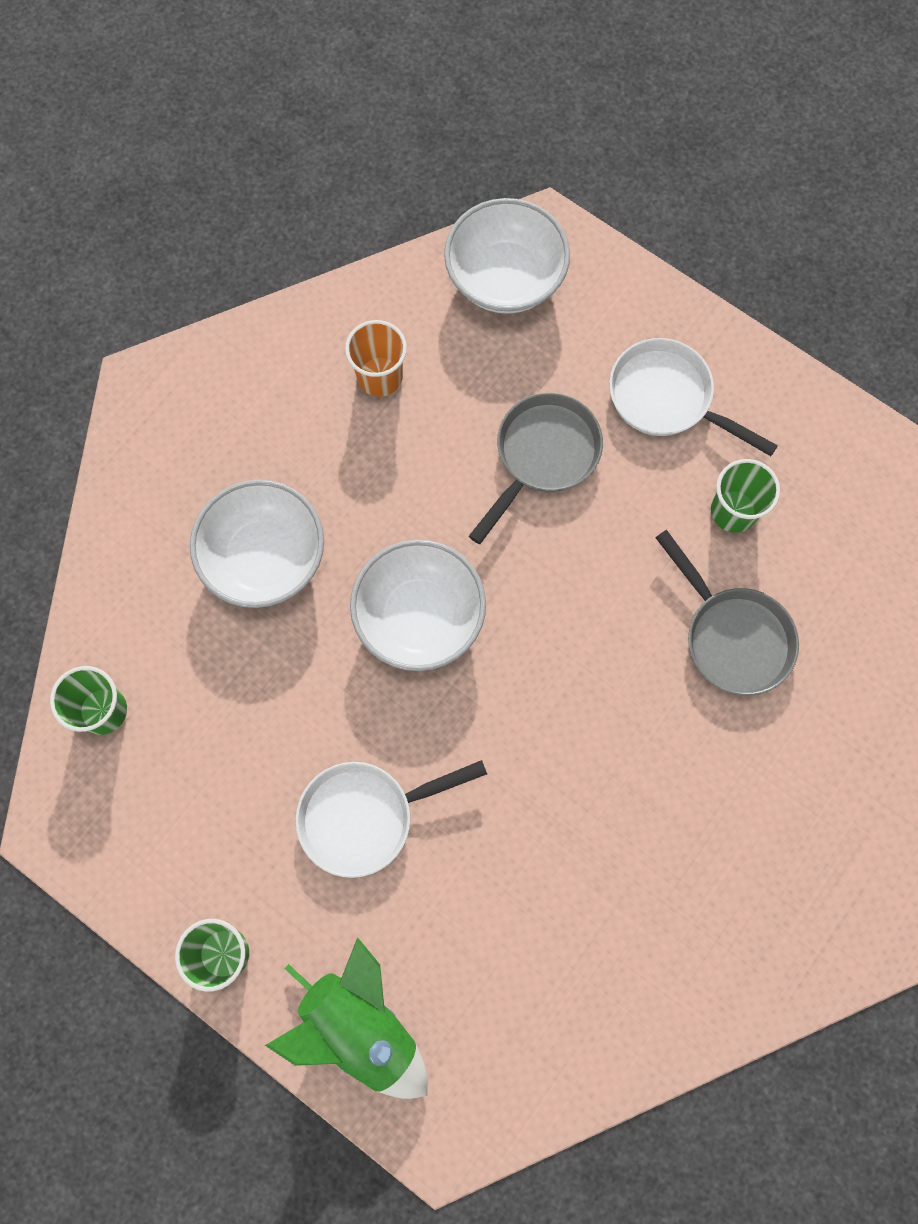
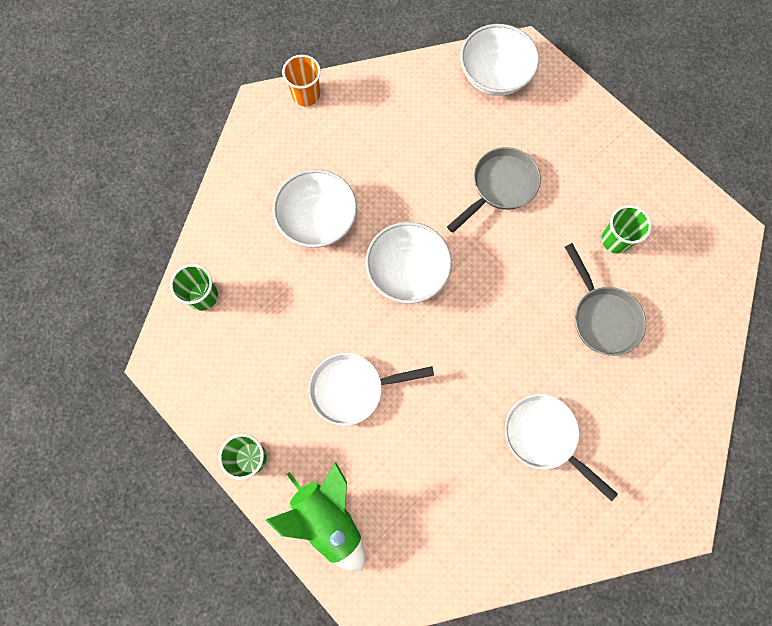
camera: 10 degrees right, 0 degrees up
orange cup [345,320,407,397] -> orange cup moved to [282,55,321,106]
white pan [609,338,778,456] -> white pan moved to [505,394,618,501]

